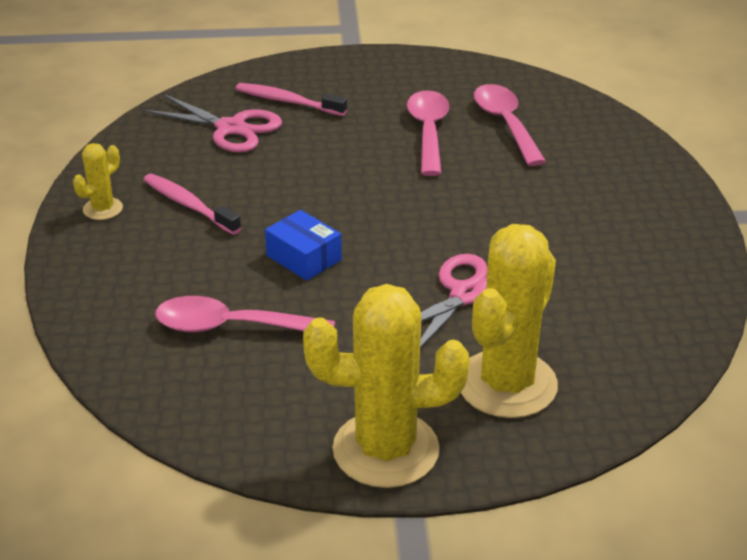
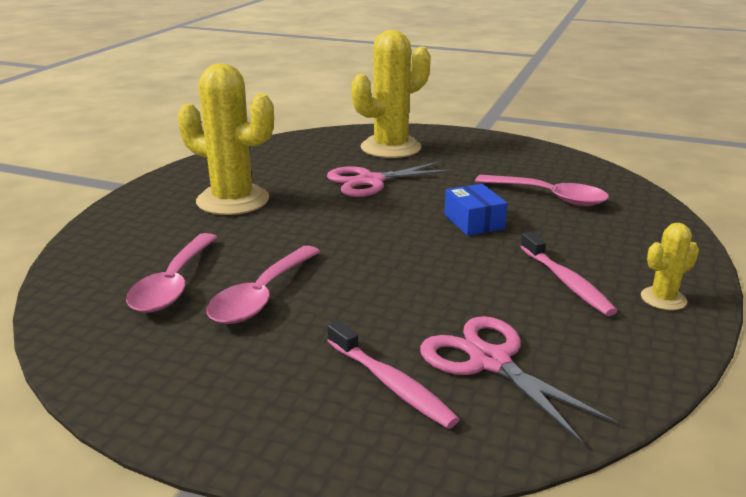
camera: 155 degrees left, 10 degrees down
yellow cactus [303,284,469,488] -> yellow cactus moved to [178,63,274,215]

